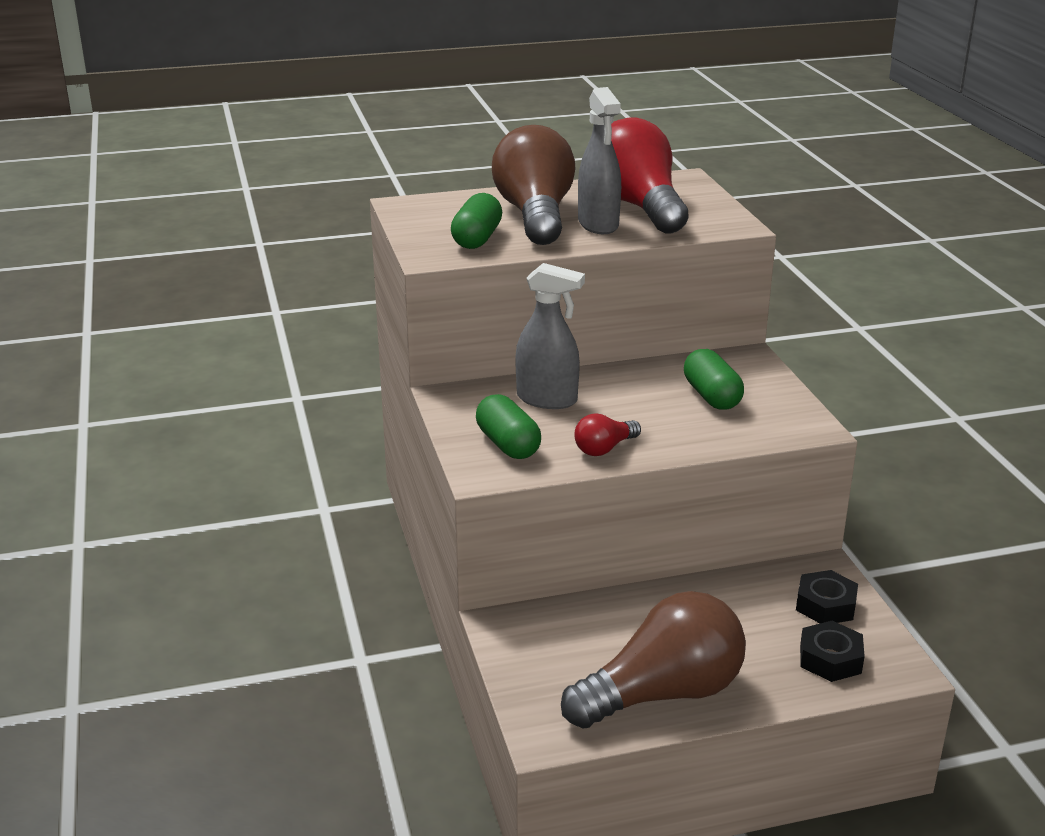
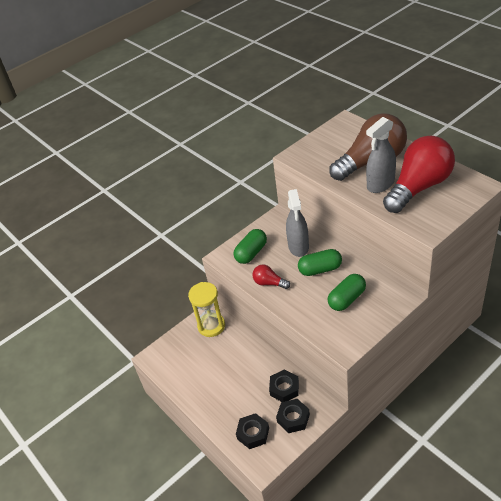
camera: 70 degrees right, 15 degrees up
green capsule [451,193,502,249] -> green capsule moved to [298,249,342,276]
brown light bulb [561,591,746,729] -> none
none -> yellow hourglass [188,282,225,337]
none -> black nut [269,369,299,402]

